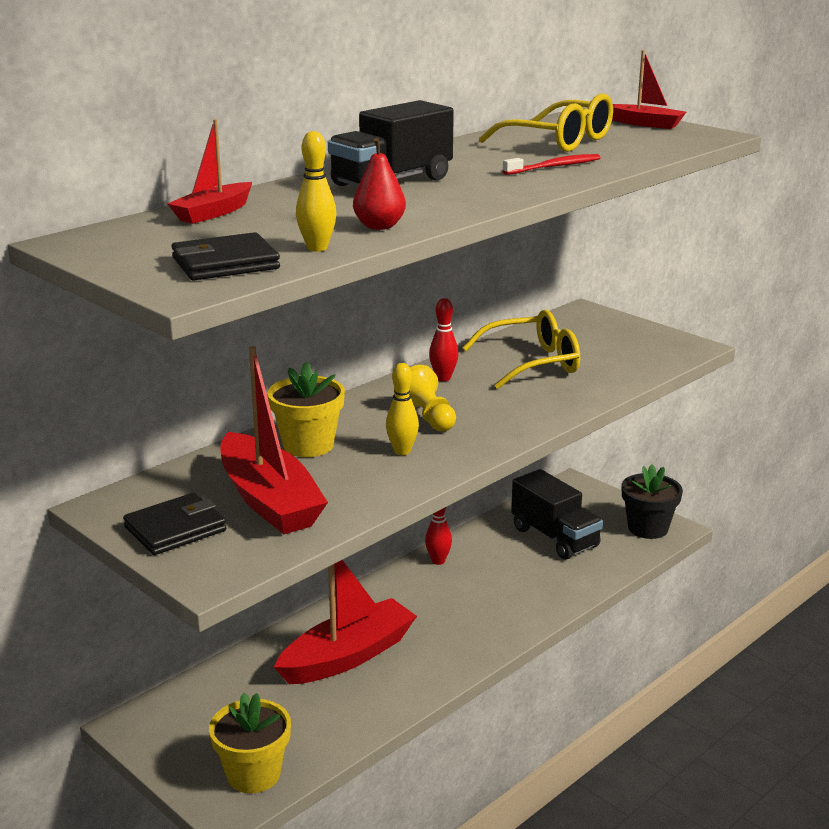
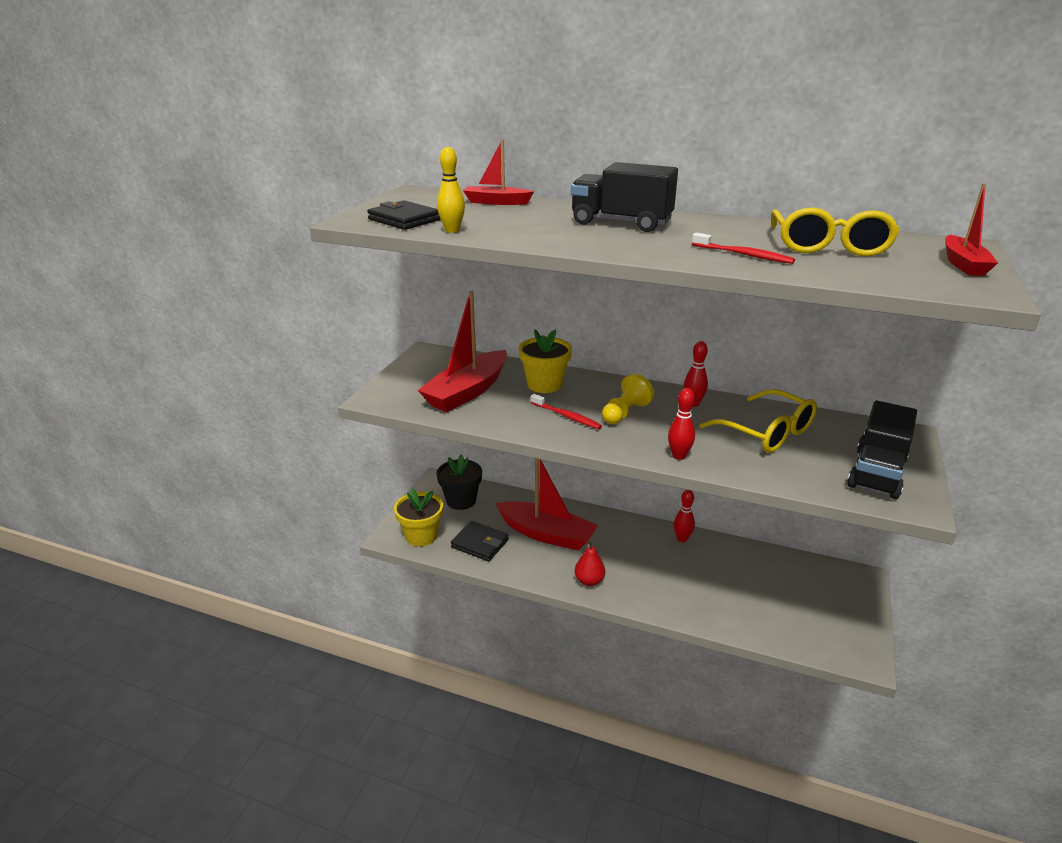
camera: 65 degrees right, 5 degrees up
black wallet [123,493,226,555] -> black wallet moved to [451,521,509,561]
red pear [353,138,406,230] -> red pear moved to [575,540,605,586]
yellow bowling pin [386,363,419,455] -> red toothbrush [531,394,602,429]
black truck [511,469,603,560] -> black truck moved to [847,400,917,499]
black flower pot [622,464,683,539] -> black flower pot moved to [437,454,482,510]
none -> red bowling pin [668,388,695,460]

